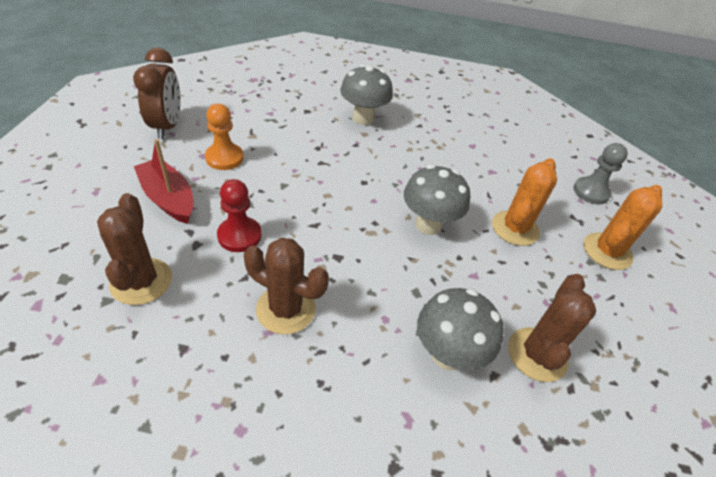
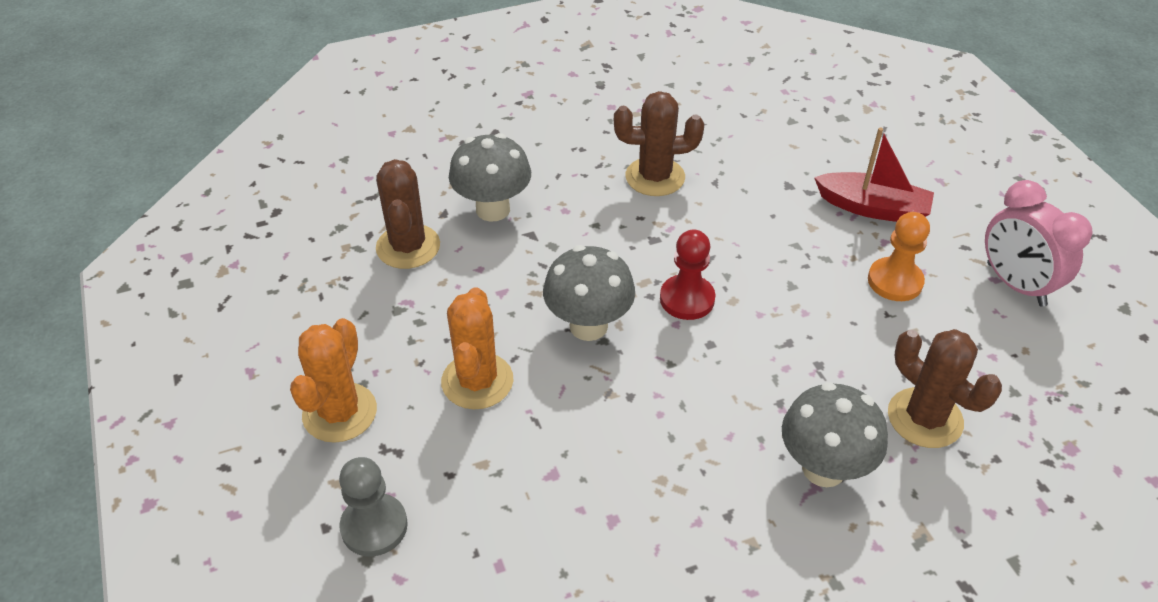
camera: 155 degrees right, 0 degrees up
brown cactus [97,193,172,305] -> brown cactus moved to [888,329,1002,448]
brown clock [133,48,181,139] -> pink clock [985,180,1092,307]
red pawn [217,179,262,252] -> red pawn moved to [660,229,715,320]

